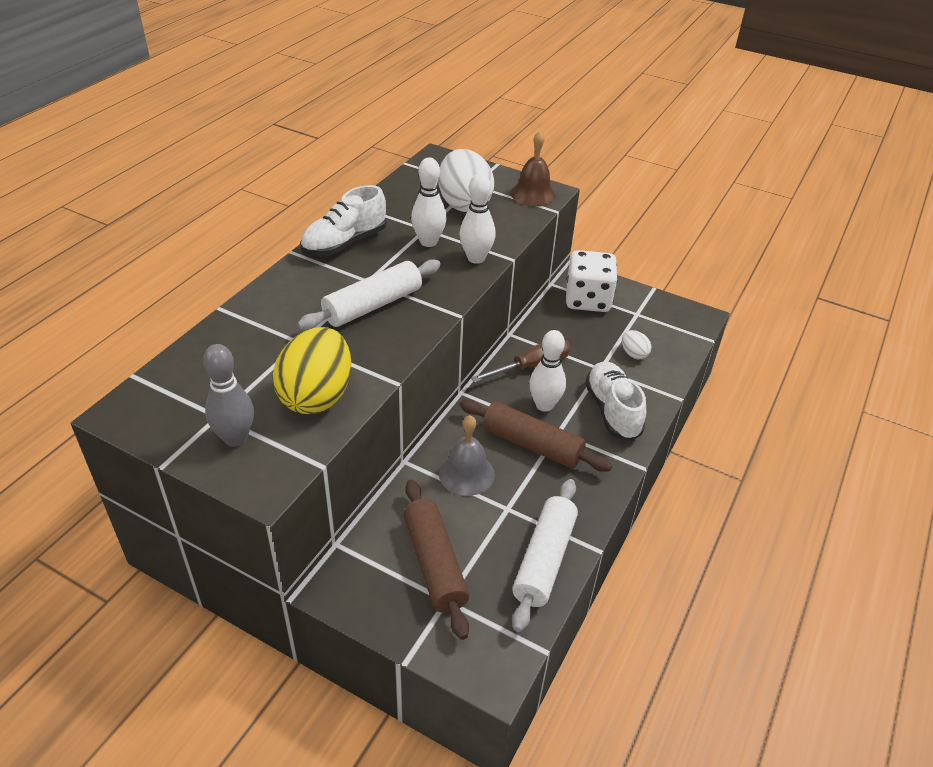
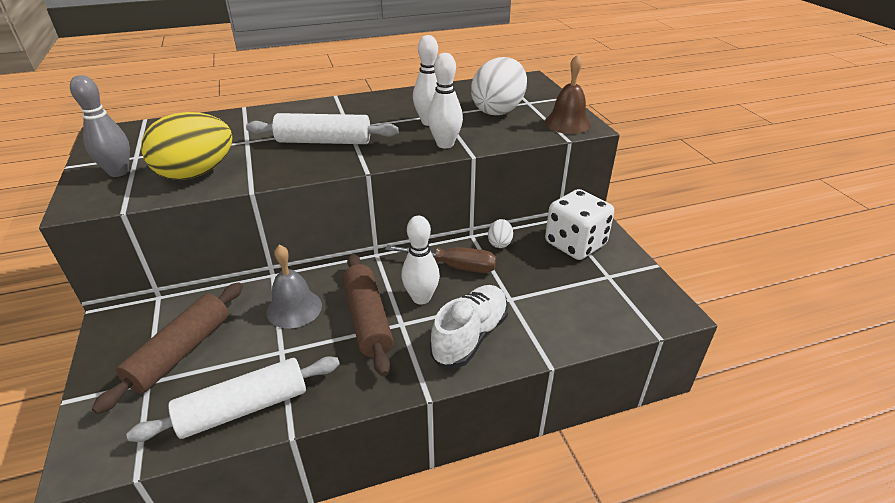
camera: 45 degrees right, 5 degrees down
white shoe [300,185,387,256] -> none
white egg [622,330,652,359] -> white egg moved to [488,219,513,248]

